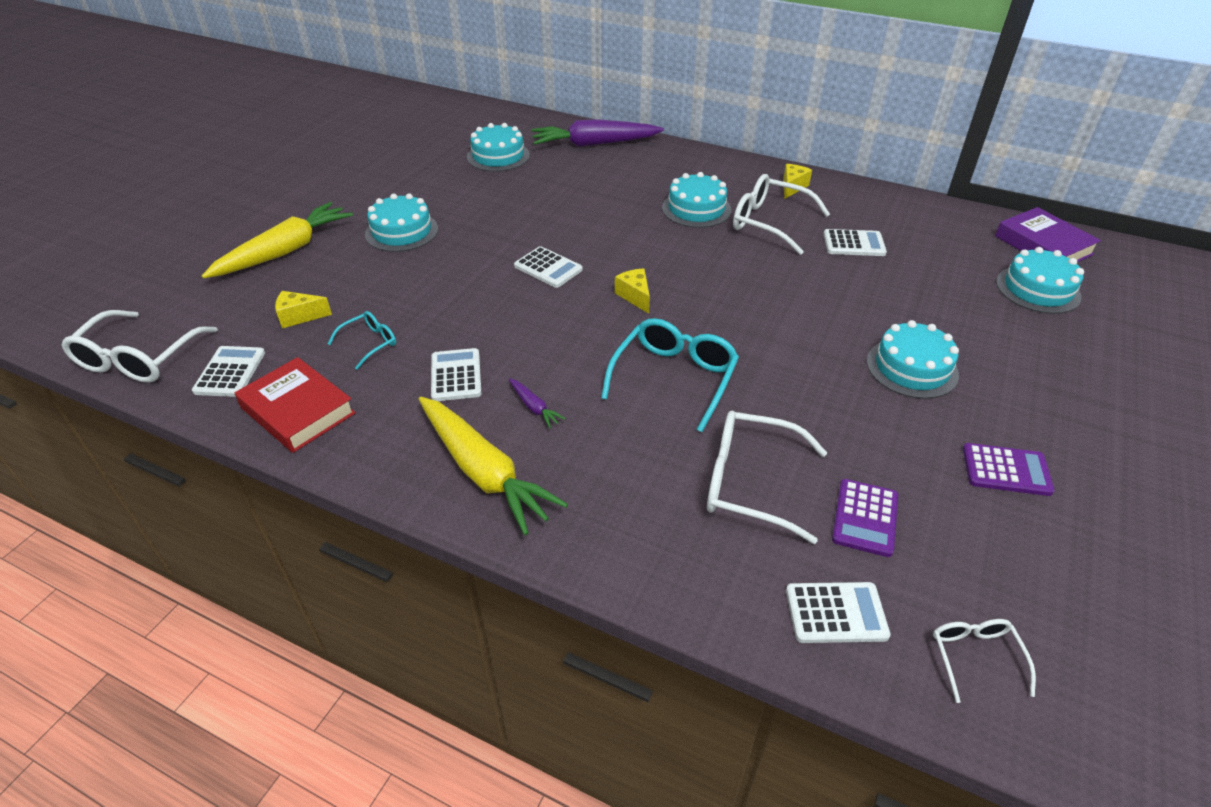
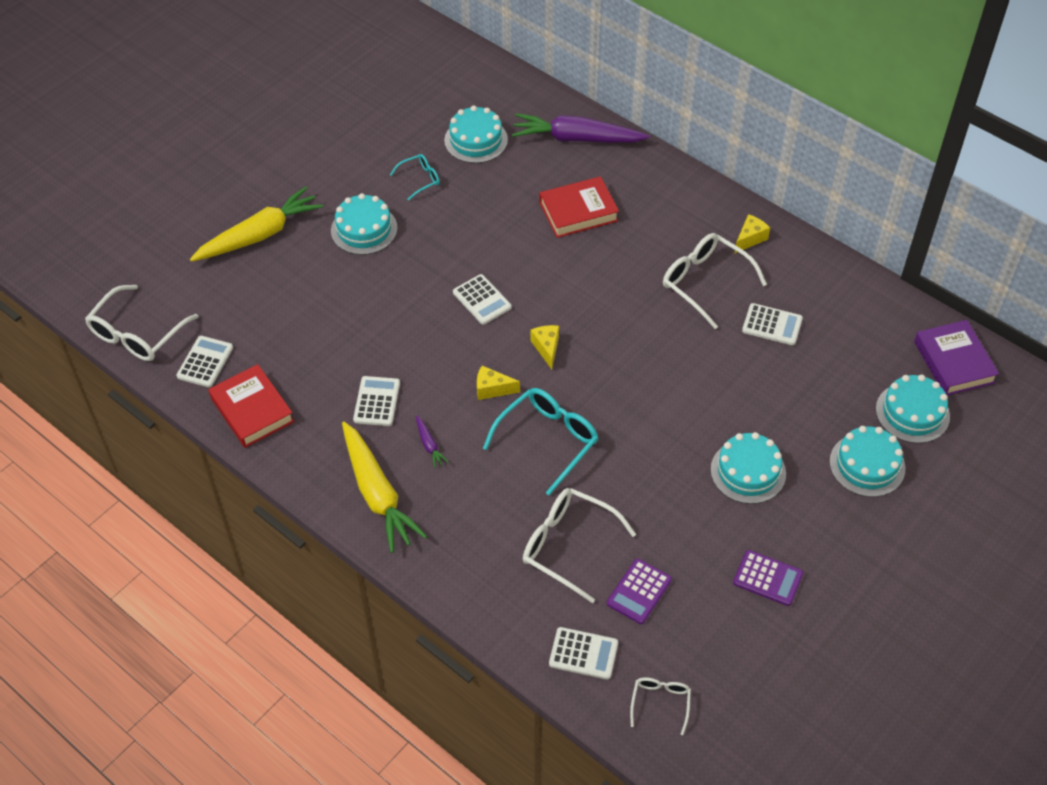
camera: 15 degrees right, 10 degrees up
yellow cheese [275,291,332,328] -> yellow cheese moved to [477,366,520,400]
turquoise glasses [328,311,396,370] -> turquoise glasses moved to [390,154,440,201]
turquoise cake [662,172,731,228] -> turquoise cake moved to [829,426,905,497]
none -> red book [539,176,619,238]

